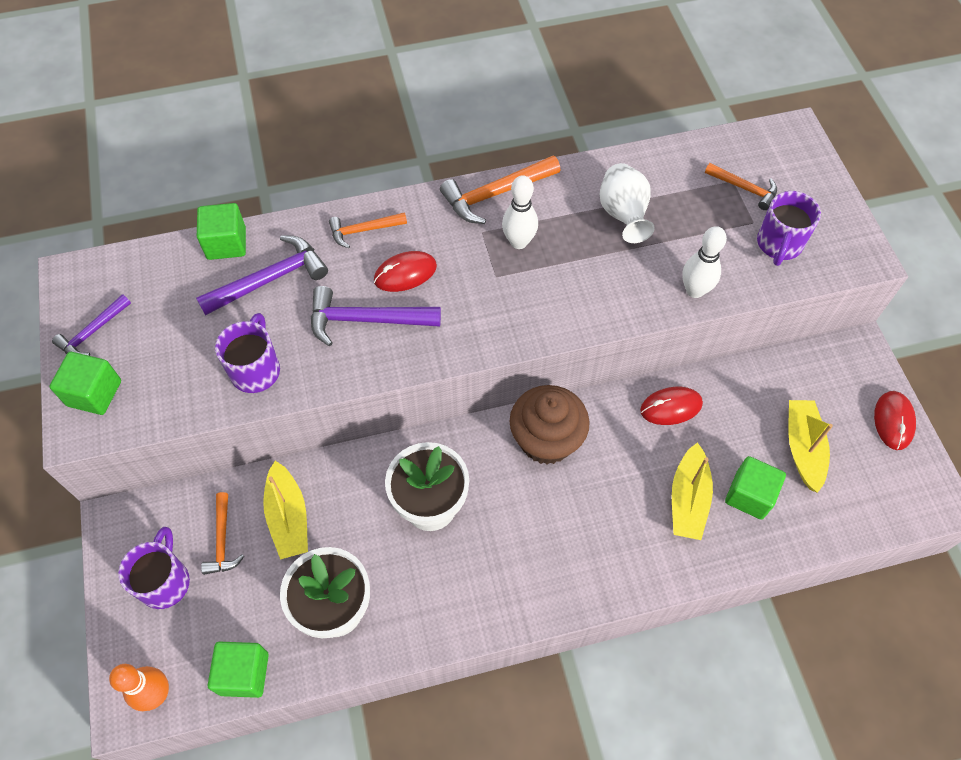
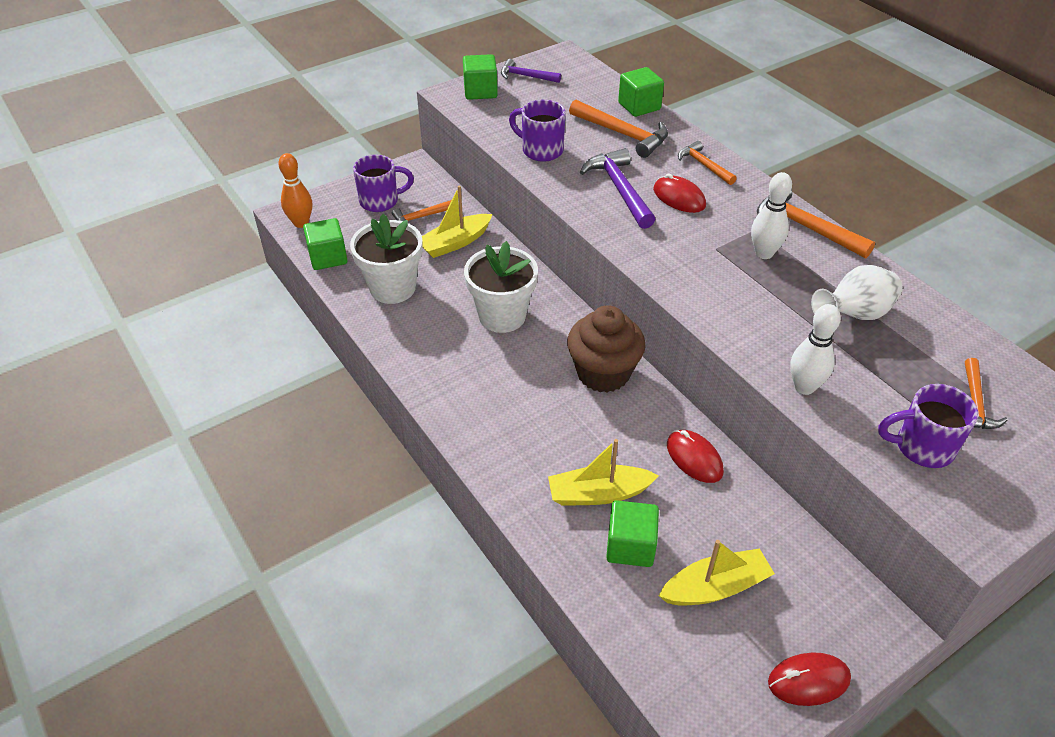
camera: 70 degrees right, 15 degrees down
purple hammer [196,235,328,316] -> orange hammer [569,99,668,158]
purple mug [215,313,280,393] -> purple mug turned 135 degrees counterclockwise [509,100,566,162]

